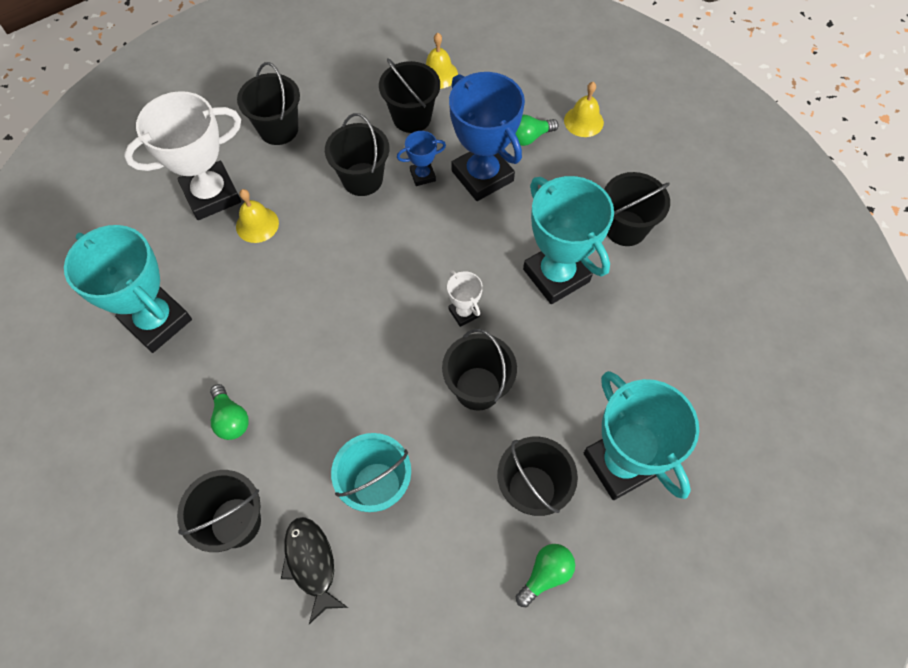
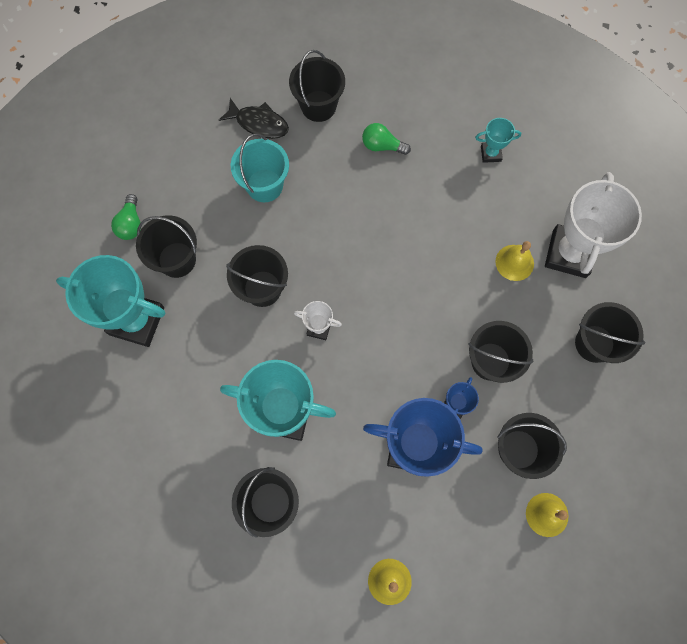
camera: 135 degrees right, 10 degrees up
turquoise trophy [64,225,192,353] -> turquoise trophy [475,118,521,163], size x0.46
green light bulb [516,115,559,146] -> none

